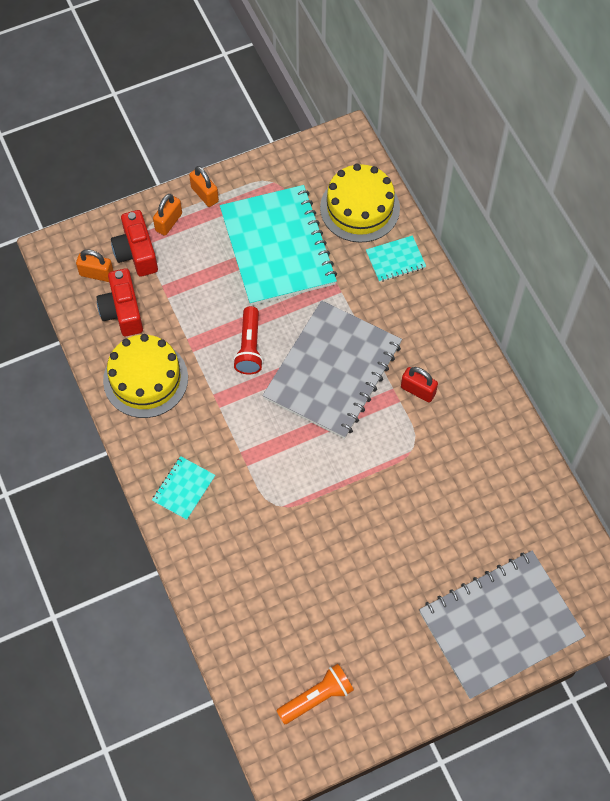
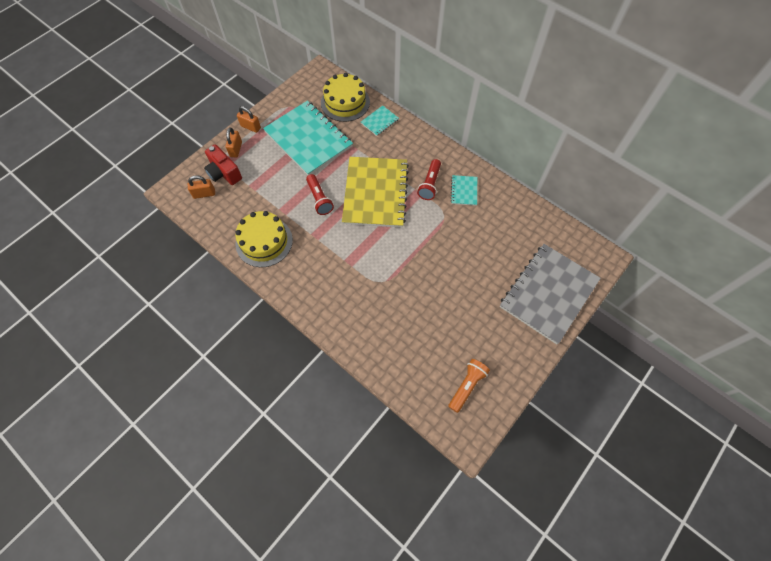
camera: 25 degrees left, 0 degrees up
red camera [96,268,143,336] -> none
turquoise notebook [152,456,215,520] -> turquoise notebook moved to [451,175,477,206]
grey notebook [262,300,402,439] -> yellow notebook [342,157,409,228]
red padlock [401,367,438,403] -> red flashlight [417,159,441,200]

